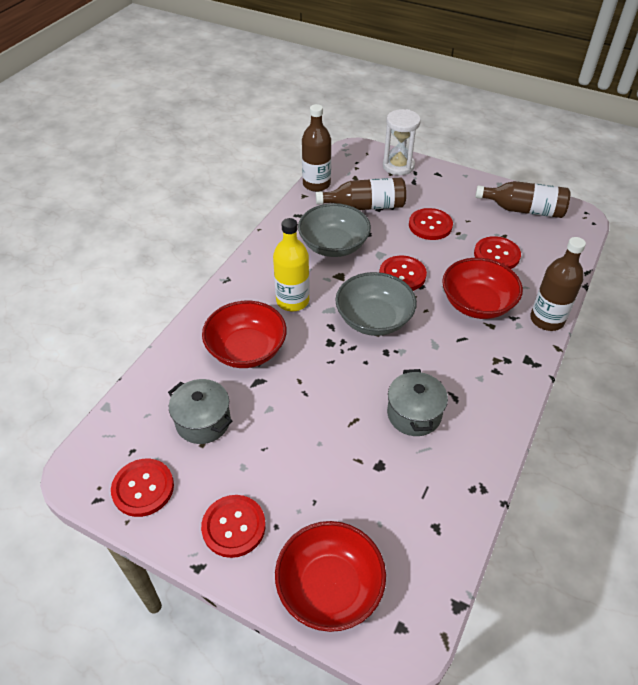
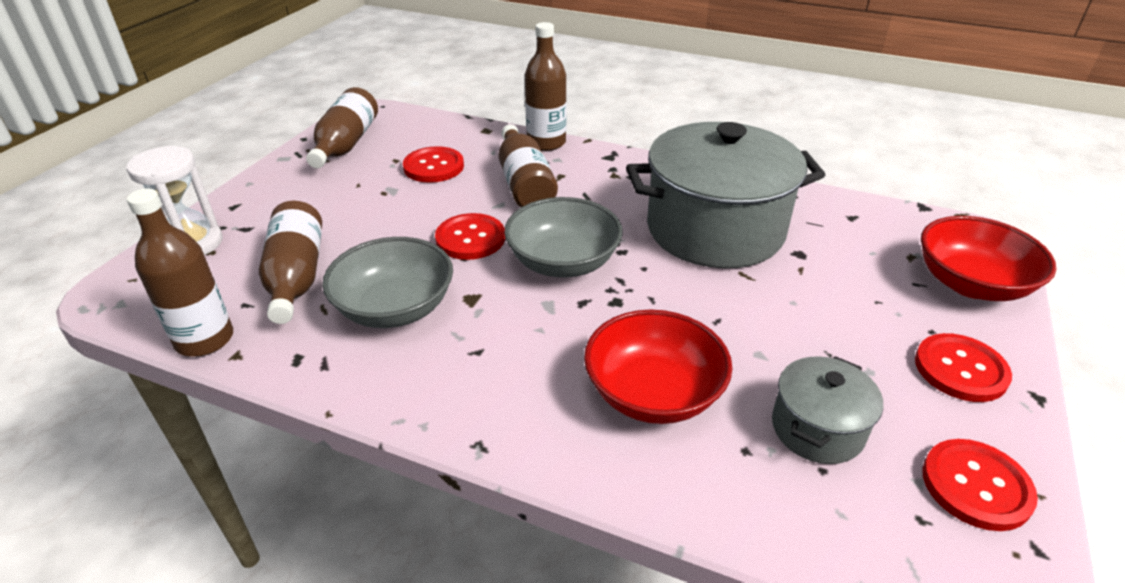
camera: 95 degrees left, 10 degrees down
yellow bottle [273,218,310,311] -> none
grey pot [387,369,448,436] -> grey pot [626,122,825,268], size x2.07
red button [409,208,453,240] -> none
red bowl [442,258,523,319] -> brown bottle [499,124,558,207]

